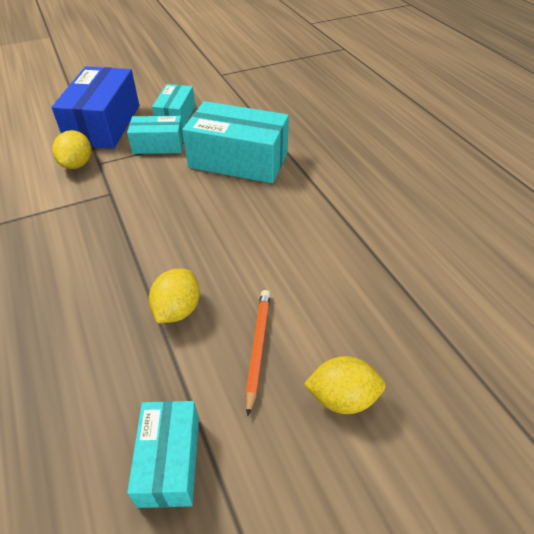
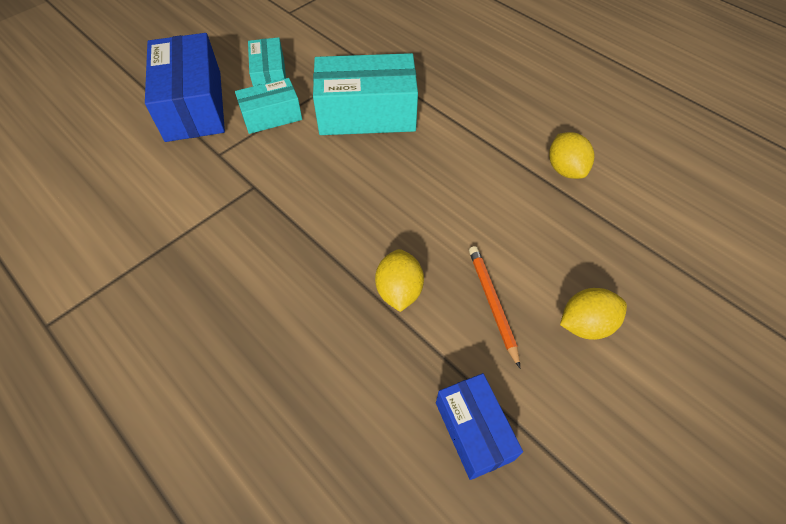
camera: 20 degrees left, 10 degrees up
yellow lemon [52,130,91,169] -> yellow lemon moved to [549,132,594,179]
turquoise box [127,401,199,508] -> blue box [436,373,523,480]

